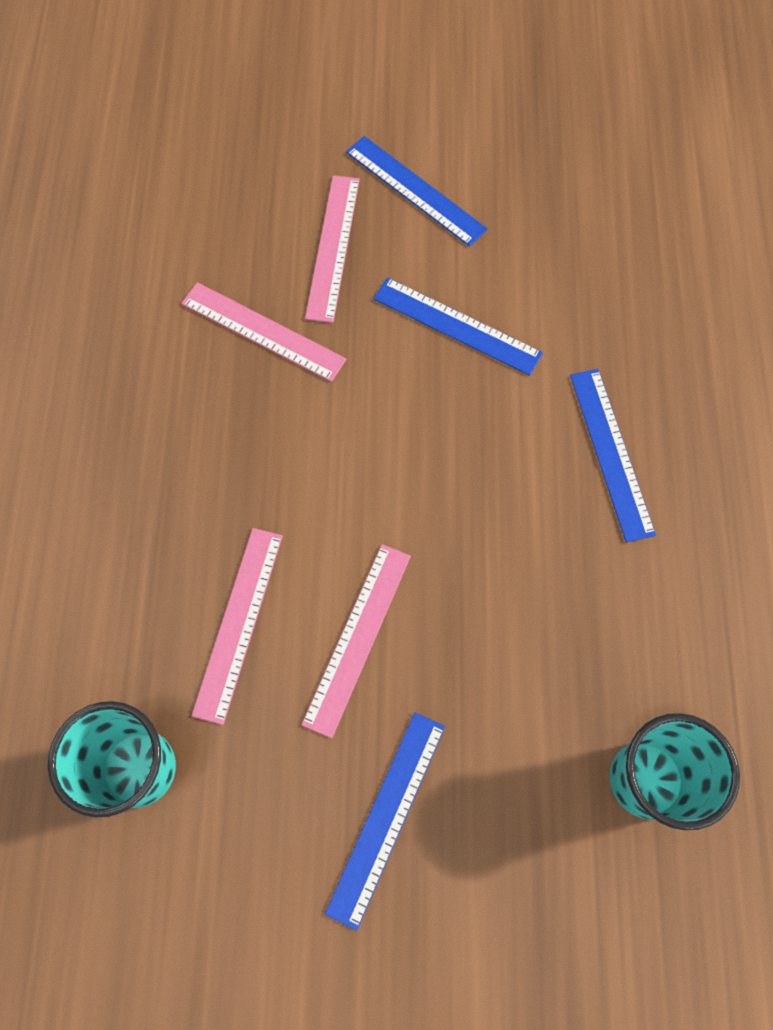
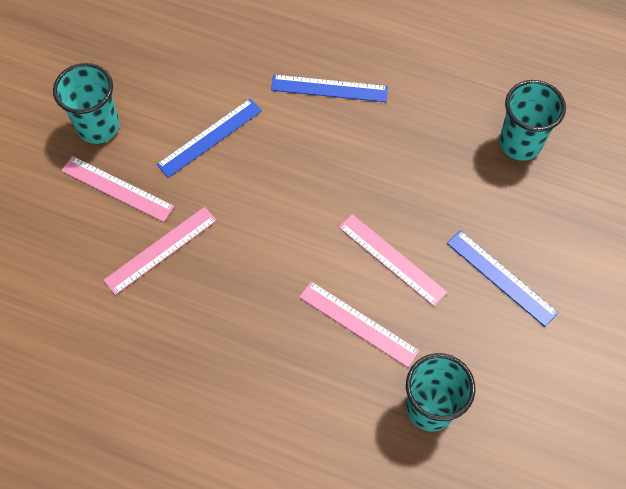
camera: 70 degrees left, 5 degrees down
blue ruler [346,136,488,247] -> turquoise cup [53,63,120,144]

